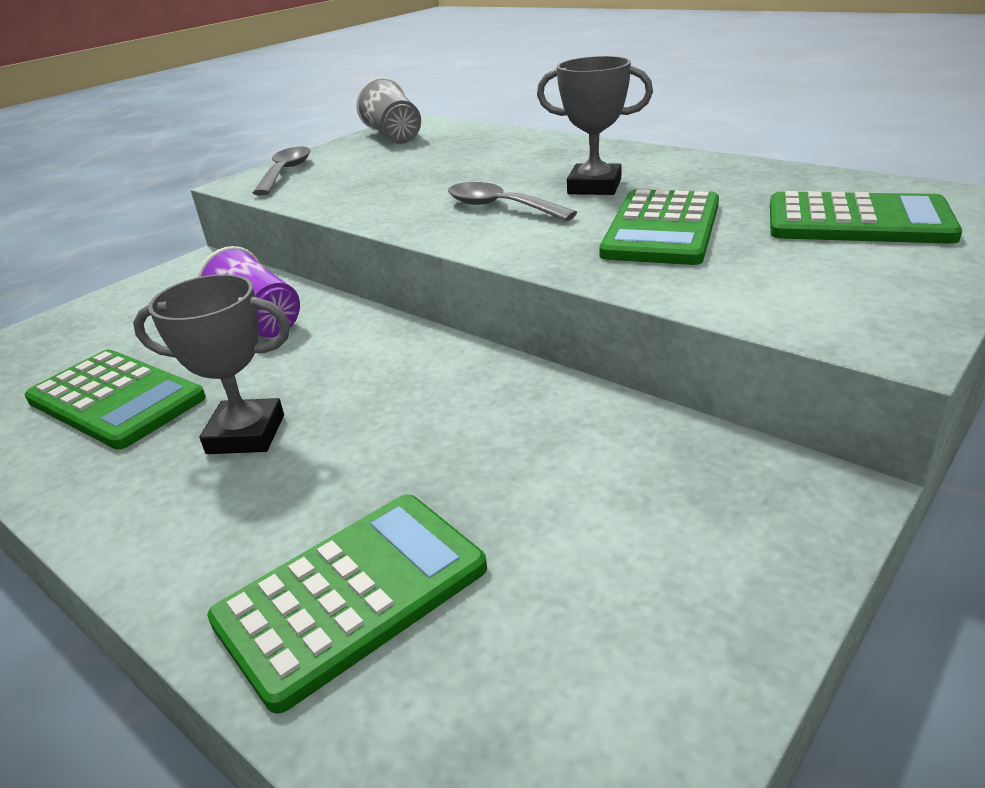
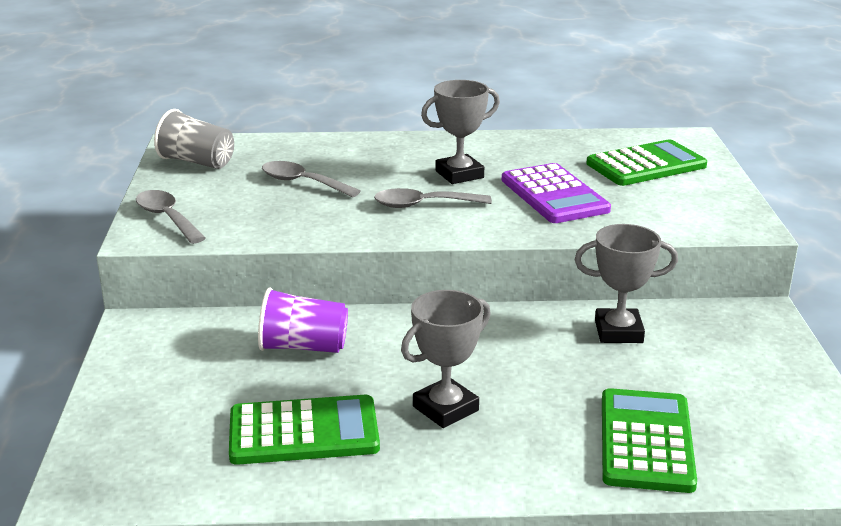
camera: 45 degrees left, 5 degrees down
green calculator [599,189,719,265] -> purple calculator [502,163,611,223]
none -> grey spoon [262,161,360,198]
none -> grey trophy [574,224,678,343]

